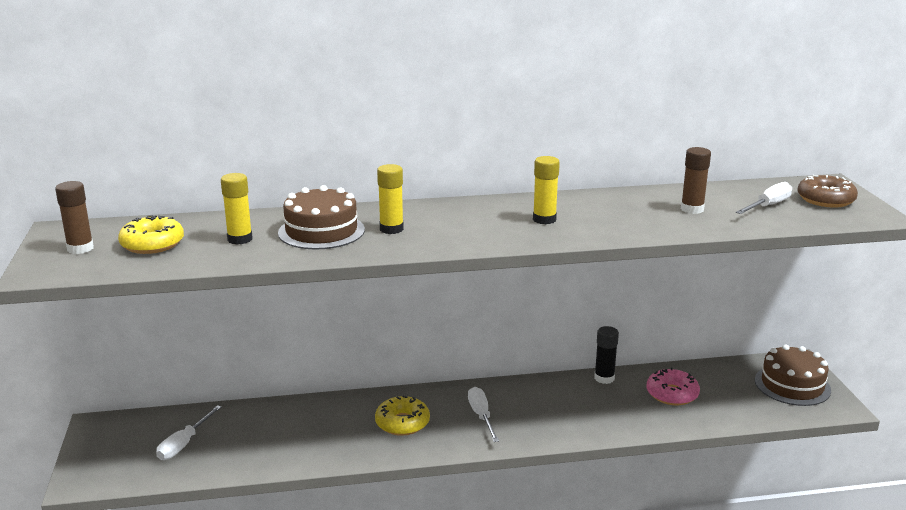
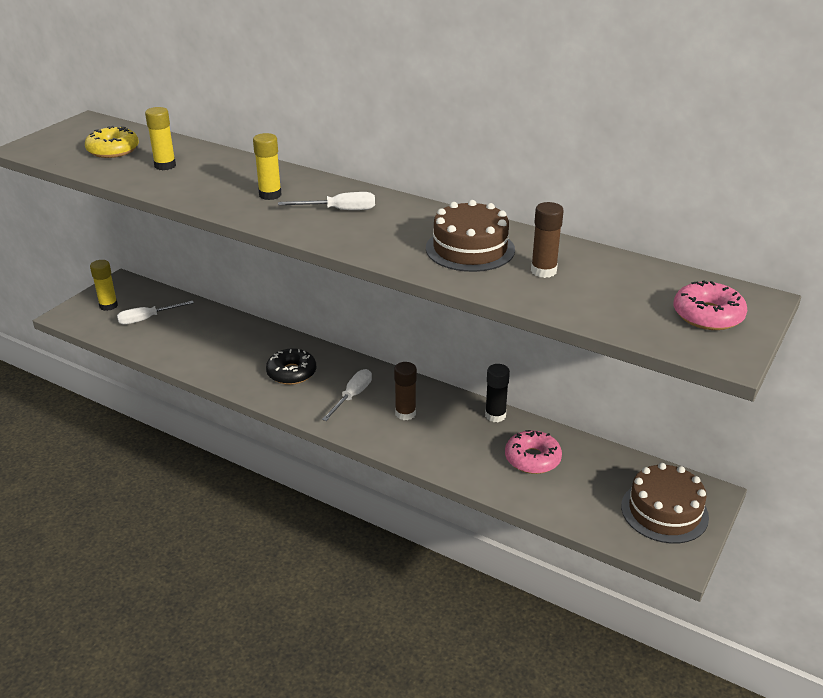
camera: 40 degrees right, 10 degrees up
brown glue stick [55,181,94,254] -> brown glue stick moved to [394,362,417,420]
brown cake [278,185,365,249] -> brown cake moved to [426,200,515,272]
yellow donut [375,396,430,436] -> black donut [266,348,316,385]
yellow glue stick [533,156,560,224] -> yellow glue stick moved to [90,260,118,311]
white screwdriver [736,182,792,214] -> white screwdriver moved to [278,192,375,210]
brown donut [798,175,858,207] -> pink donut [674,280,747,330]

